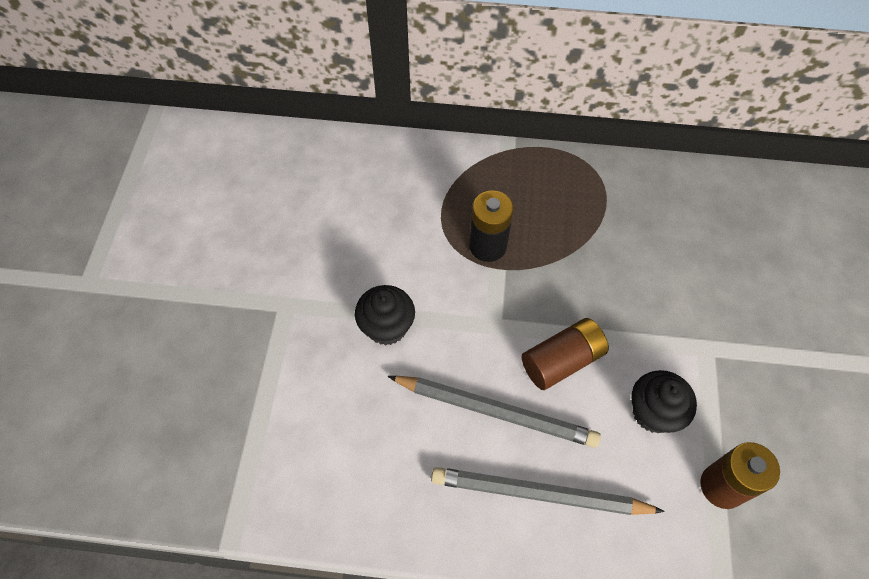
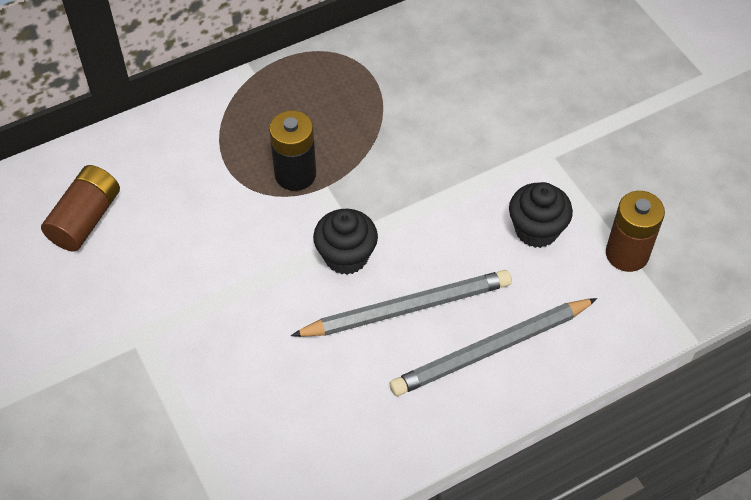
camera: 35 degrees left, 5 degrees down
black cupcake [355,285,415,346] -> black cupcake moved to [313,209,378,275]
brown battery [522,318,609,390] -> brown battery moved to [41,165,120,252]

